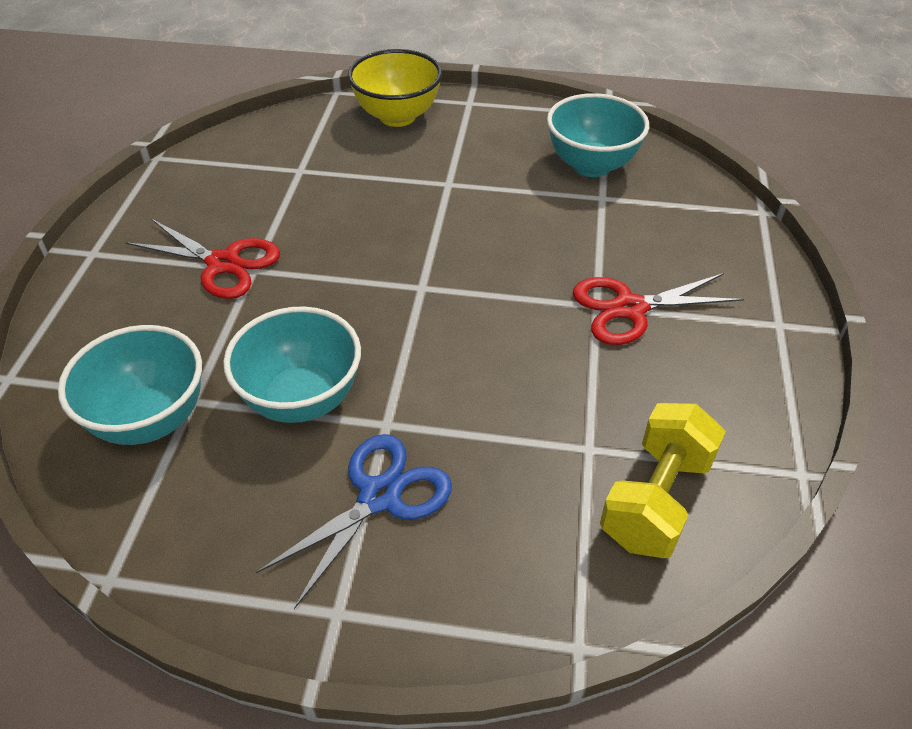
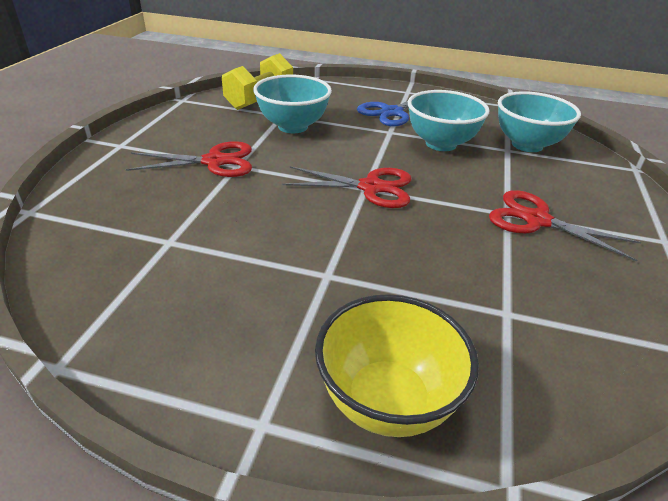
camera: 175 degrees left, 10 degrees down
turquoise bowl [547,93,649,177] -> turquoise bowl moved to [253,75,332,133]
none -> red scissors [283,166,411,208]

